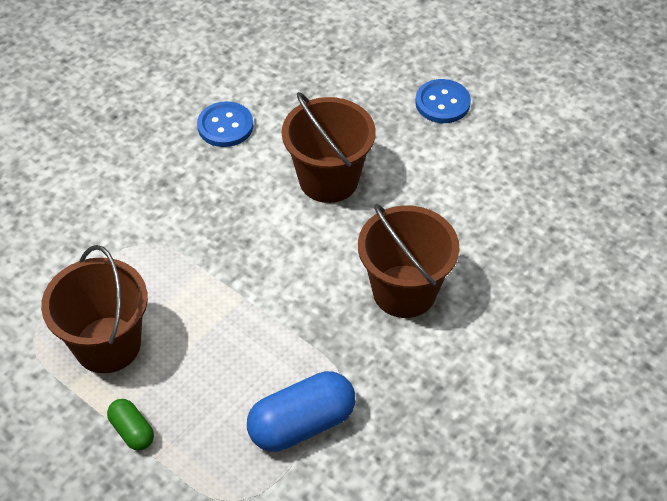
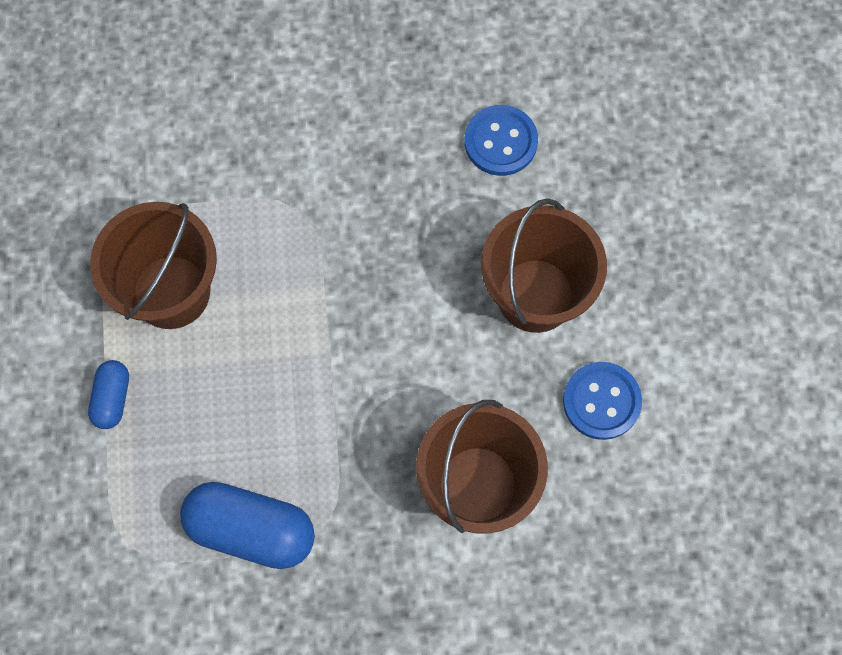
camera: 45 degrees right, 20 degrees up
green capsule [107,399,154,451] -> blue capsule [88,360,129,429]
blue button [415,79,471,123] -> blue button moved to [563,362,642,440]

